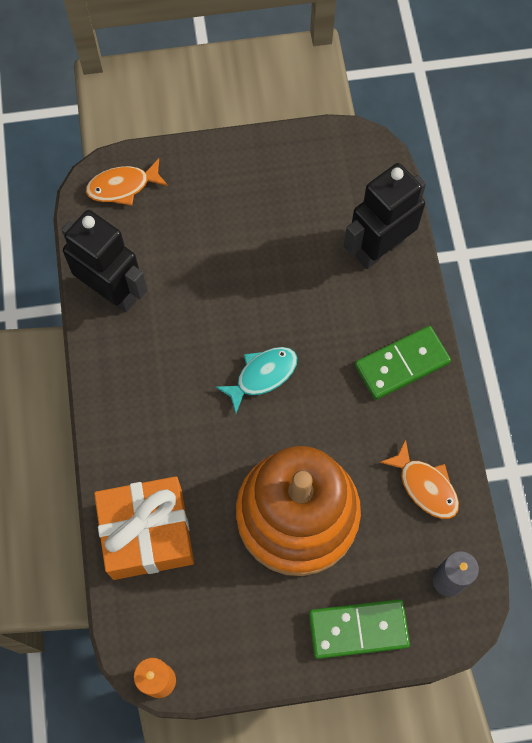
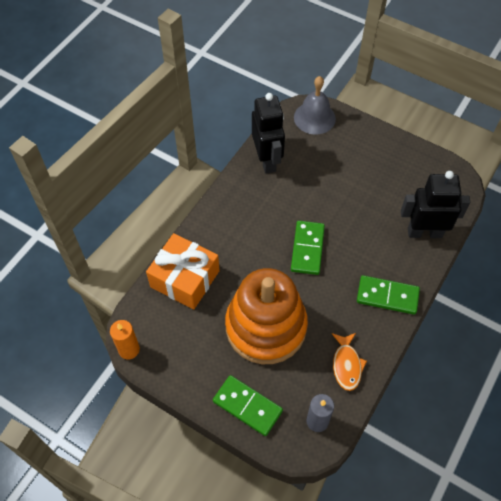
camera: 40 degrees right, 10 degrees down
orange fish [86,158,168,206] -> grey bell [294,76,336,135]
turquoise fish [216,347,297,413] -> green domino [291,221,325,275]

